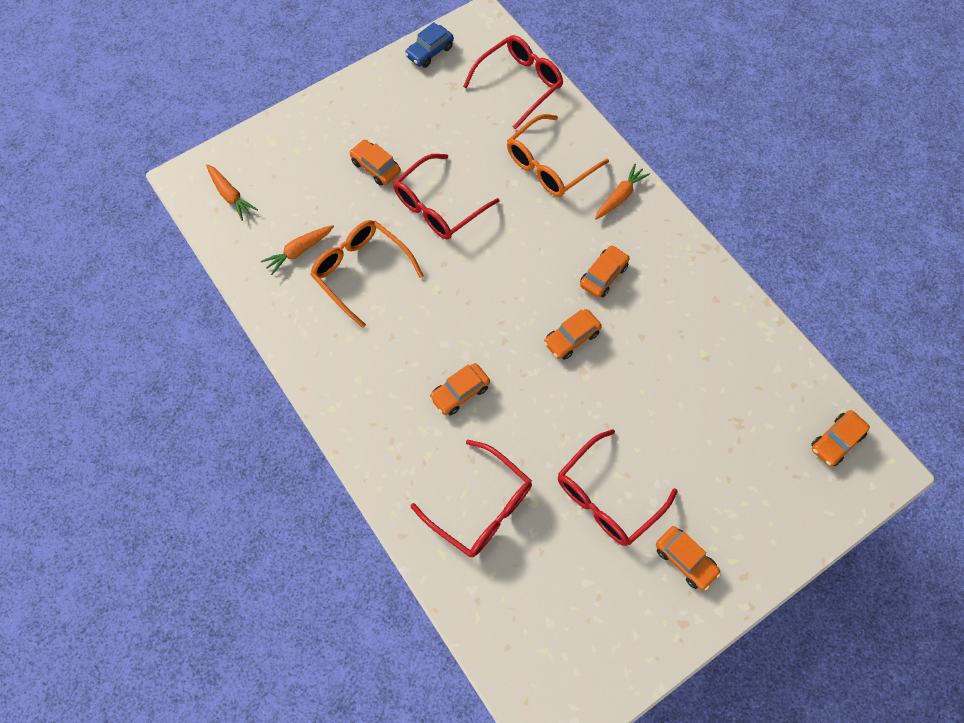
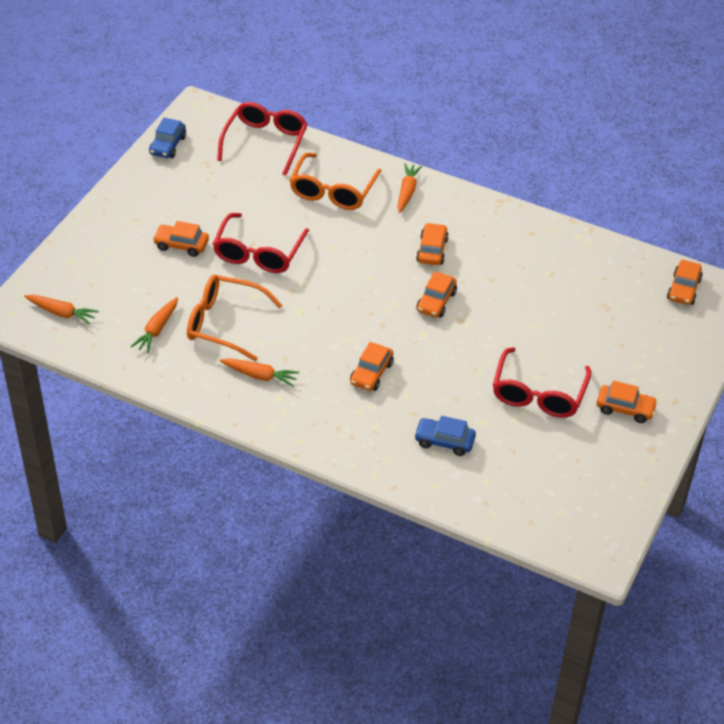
camera: 30 degrees left, 20 degrees down
red glasses [411,439,532,557] -> blue car [414,416,476,456]
none -> orange carrot [219,358,299,387]

